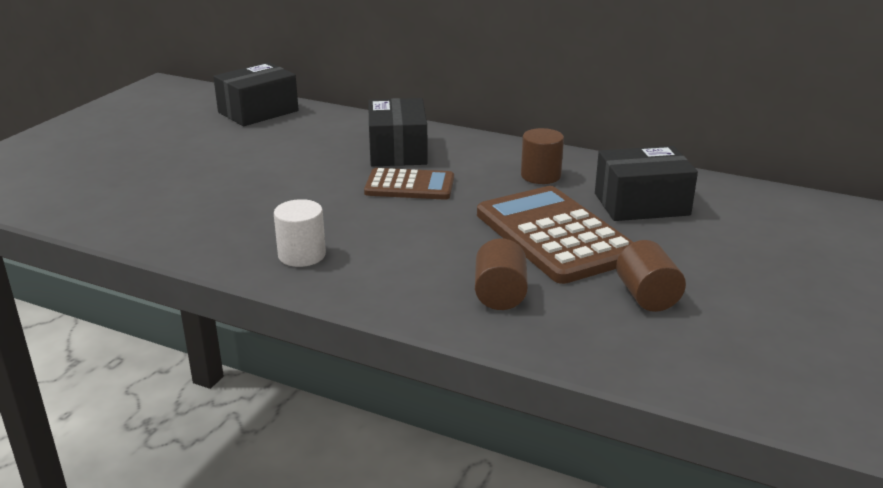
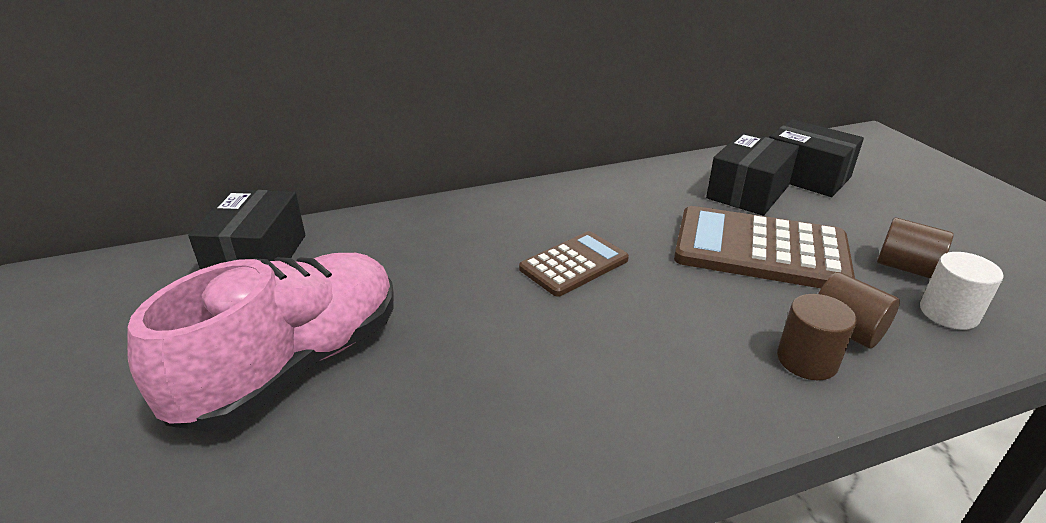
camera: 45 degrees left, 5 degrees up
white cylinder [274,199,326,267] -> white cylinder moved to [920,252,1004,330]
black box [368,98,428,166] -> black box moved to [769,119,864,197]
brown cylinder [521,128,564,184] -> brown cylinder moved to [777,294,857,380]
none -> pink shoe [127,253,394,432]

